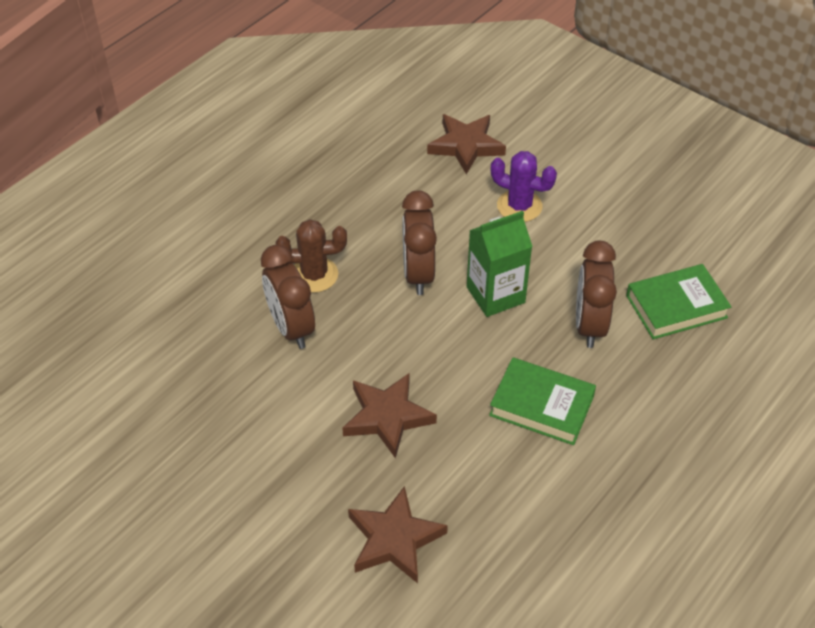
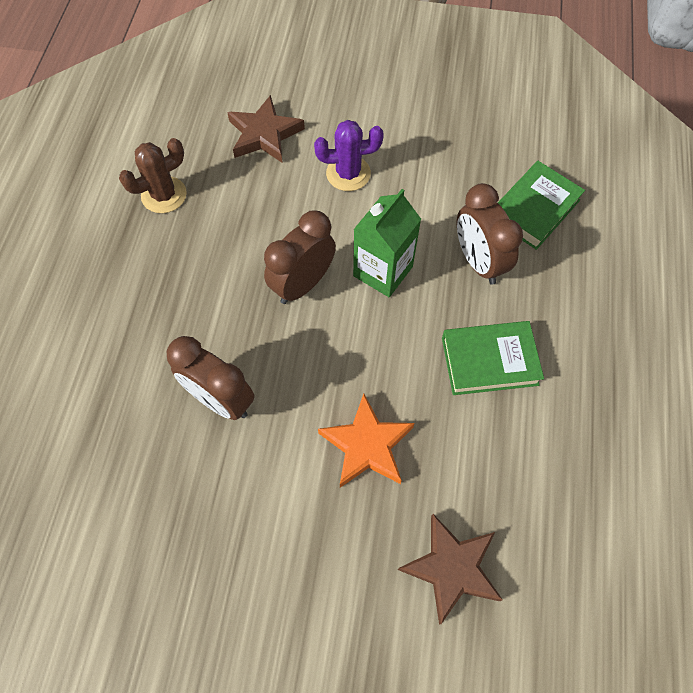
camera: 30 degrees left, 15 degrees up
brown cactus [276,219,347,293] -> brown cactus moved to [119,138,187,213]
brown star [342,373,437,458] -> orange star [318,394,415,488]
brown clock [402,191,437,295] -> brown clock turned 75 degrees clockwise [264,210,336,304]

